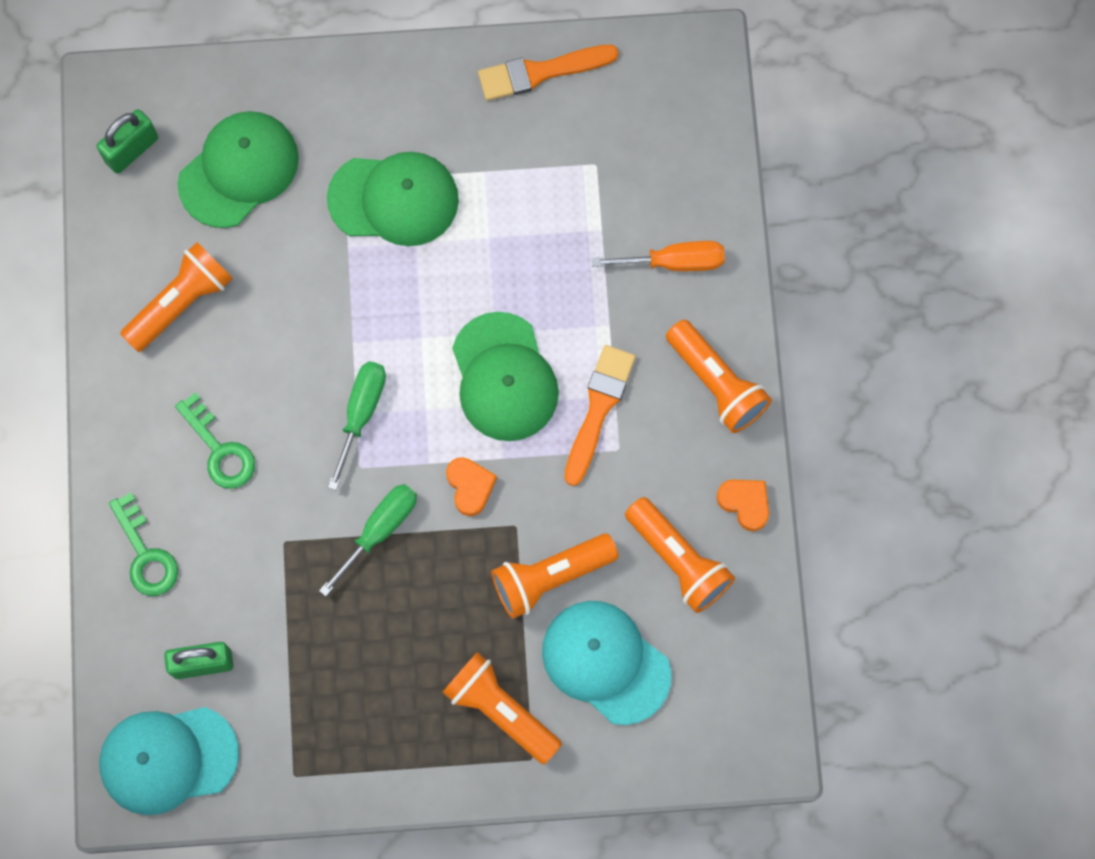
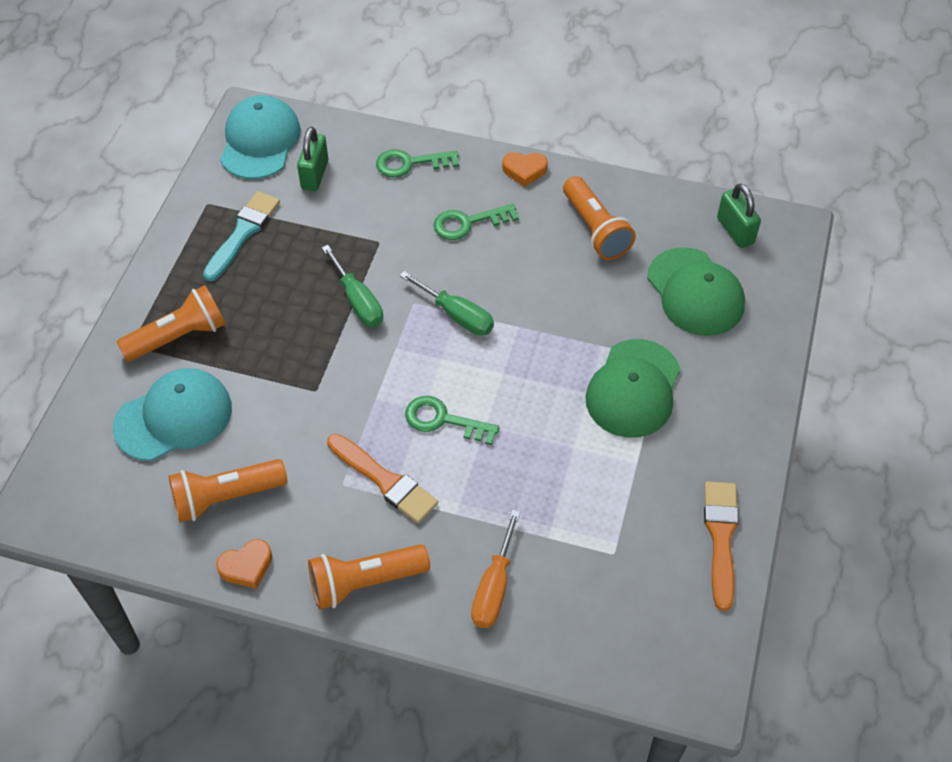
camera: 110 degrees right, 20 degrees down
orange heart [446,457,497,516] -> orange heart moved to [502,152,548,187]
green cap [452,312,559,441] -> green key [405,396,500,445]
orange flashlight [491,534,619,619] -> none
none -> turquoise brush [203,191,280,282]

